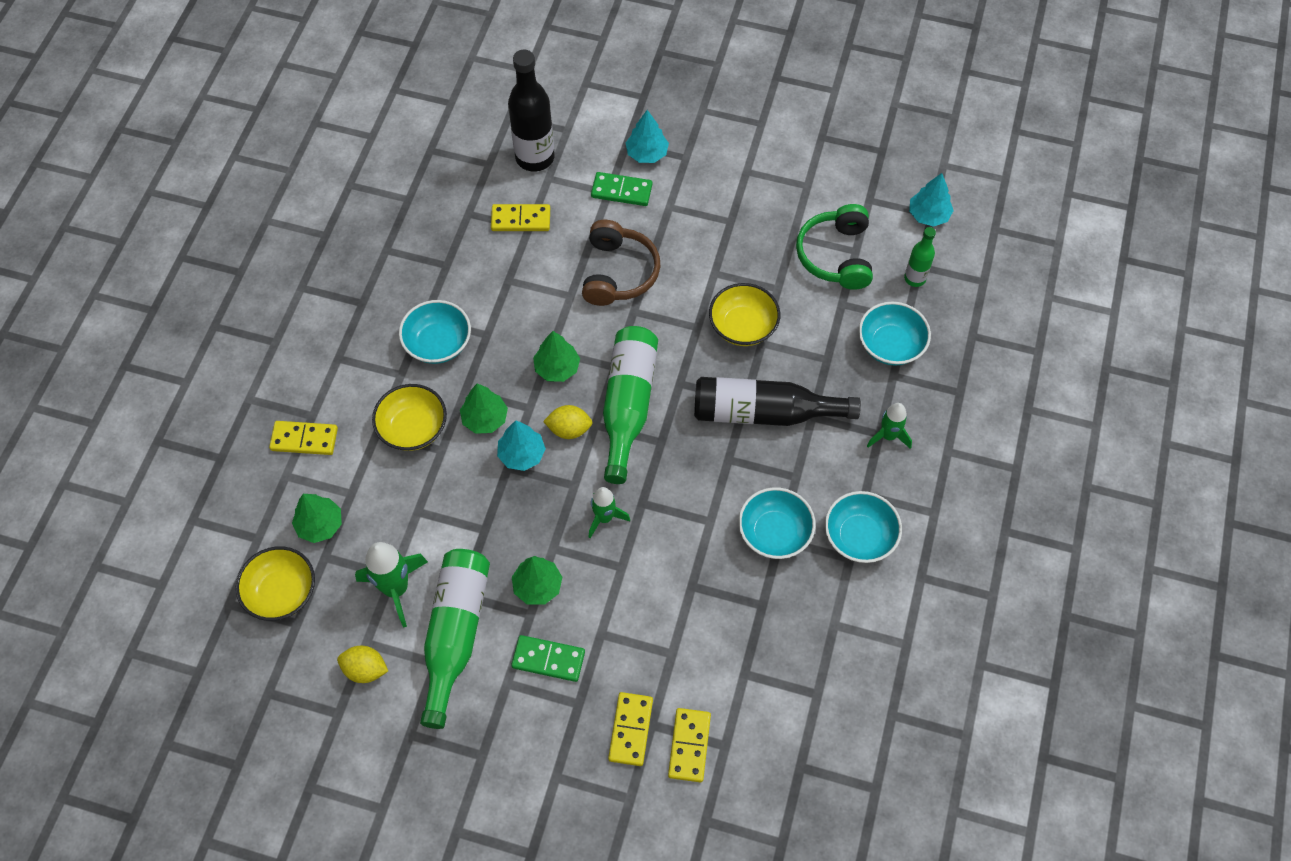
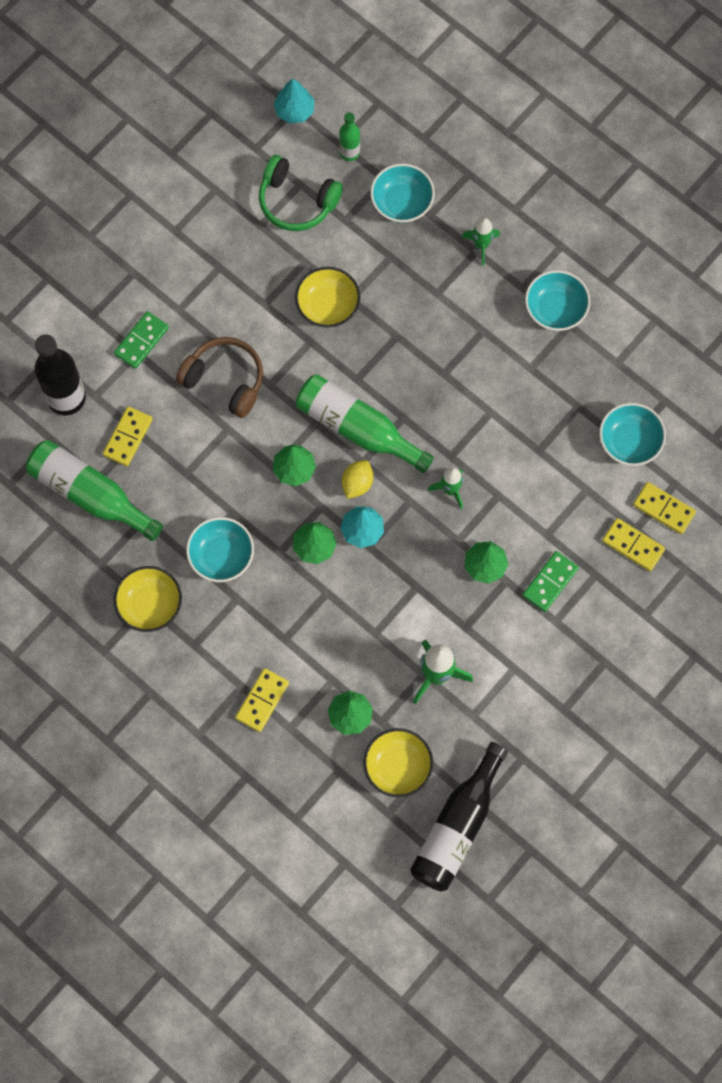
camera: 65 degrees left, 10 degrees up
yellow lemon [337,646,388,683] -> none
yellow bowl [372,384,447,451] -> yellow bowl moved to [114,566,182,632]
green bottle [420,549,490,729] -> green bottle moved to [26,440,163,541]
turquoise tree [626,110,669,163] -> none
black bottle [694,377,861,426] -> black bottle moved to [410,742,508,892]
turquoise bowl [738,487,816,559] -> turquoise bowl moved to [599,403,666,466]

